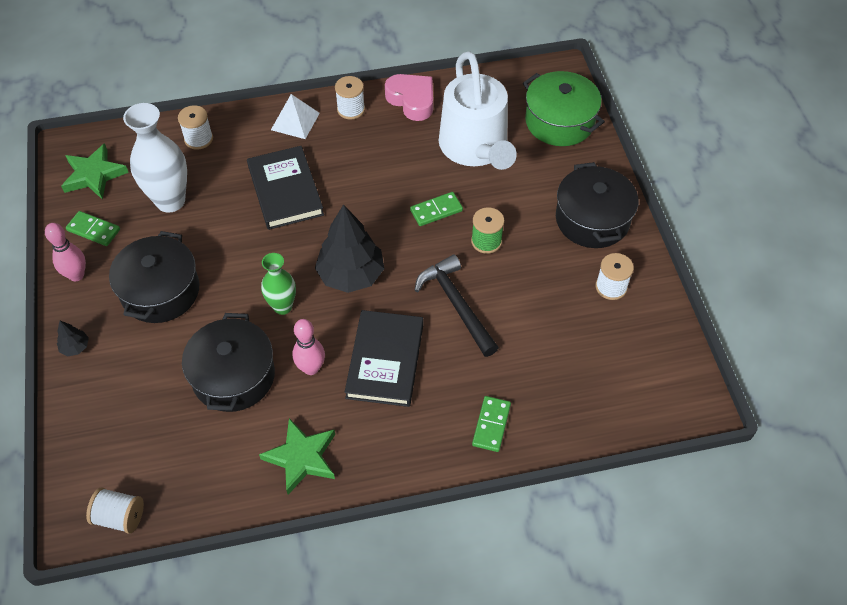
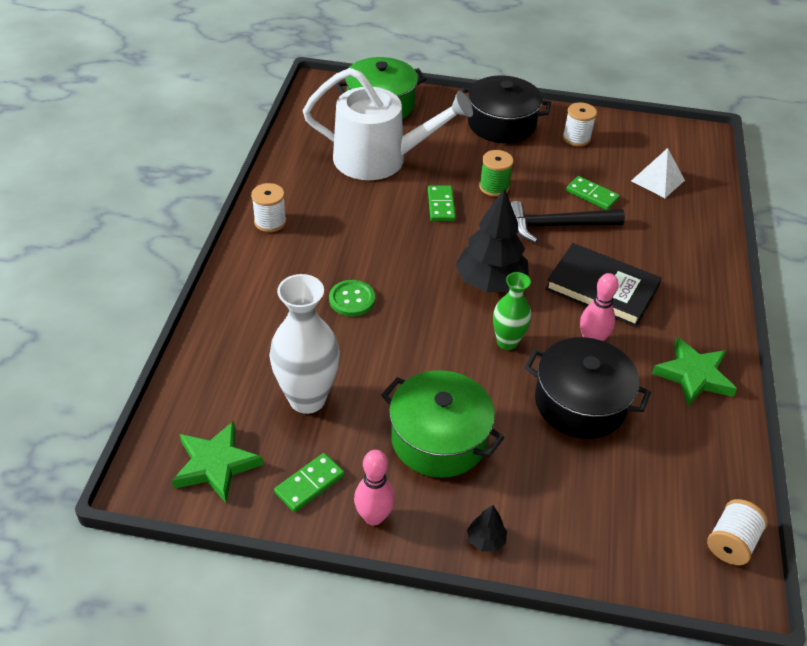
camera: 70 degrees left, 10 degrees down
black pot [109,231,199,323] -> green pot [381,370,504,478]
white spool [178,105,213,150] -> none
black book [247,146,324,230] -> green button [329,280,375,316]
white pyramid [271,94,320,139] -> white pyramid moved to [631,148,685,198]
pink heart [385,74,433,121] -> none
green domino [472,396,511,452] -> green domino moved to [566,176,620,210]

